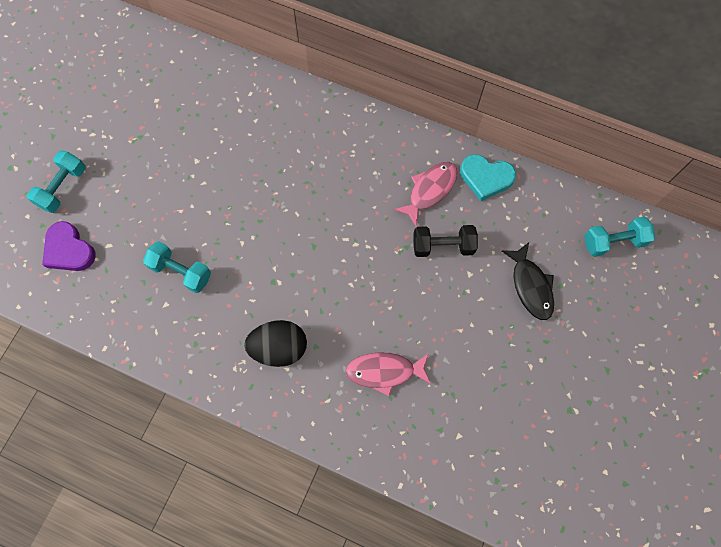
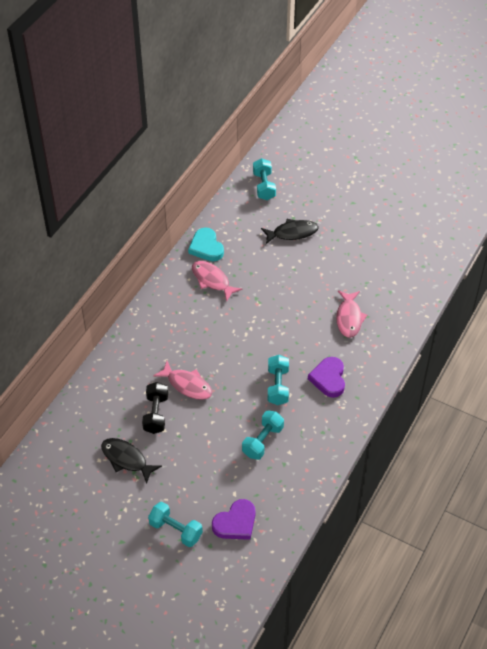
camera: 85 degrees left, 20 degrees down
black egg [244,320,307,367] -> purple heart [308,357,345,398]
black dumbbell [413,225,478,257] -> black dumbbell moved to [142,382,168,434]
turquoise heart [460,154,516,201] -> turquoise heart turned 135 degrees clockwise [188,228,224,261]
none -> black fish [101,438,162,484]
none -> pink fish [153,361,212,400]
none -> turquoise dumbbell [268,355,289,405]

